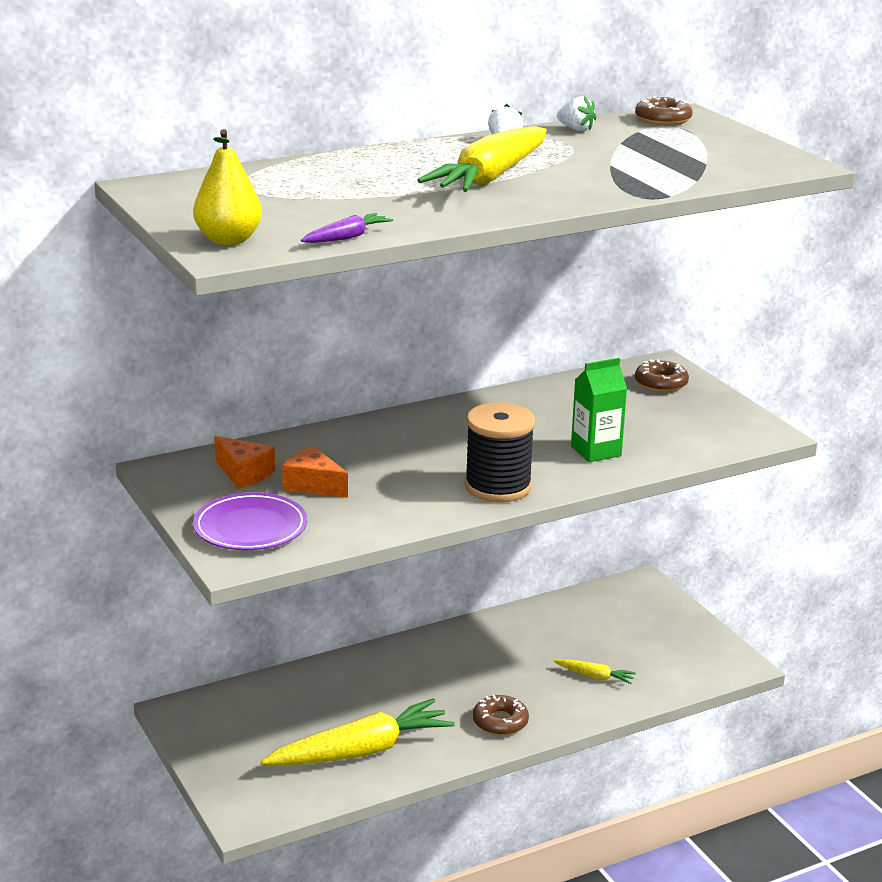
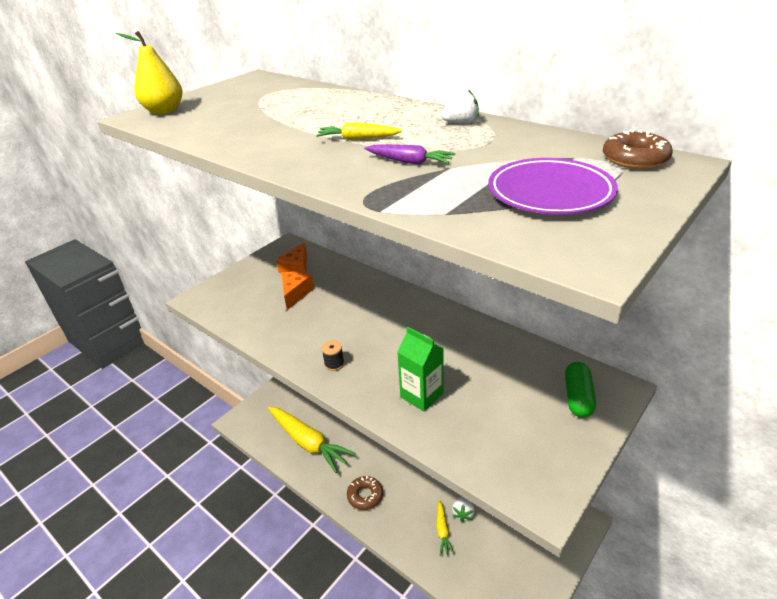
camera: 70 degrees right, 10 degrees up
purple plate [193,492,307,550] -> purple plate moved to [488,158,618,215]
purple carrot [301,213,393,243] -> purple carrot moved to [364,144,455,165]
yellow carrot [417,126,547,192] -> yellow carrot [316,123,403,140], size x0.45
black spool [465,402,535,502] -> black spool [322,340,344,371], size x0.41
white strawberry [557,96,597,131] -> white strawberry moved to [452,497,475,522]
brown donut [635,359,689,392] -> green capsule [565,362,596,417]

